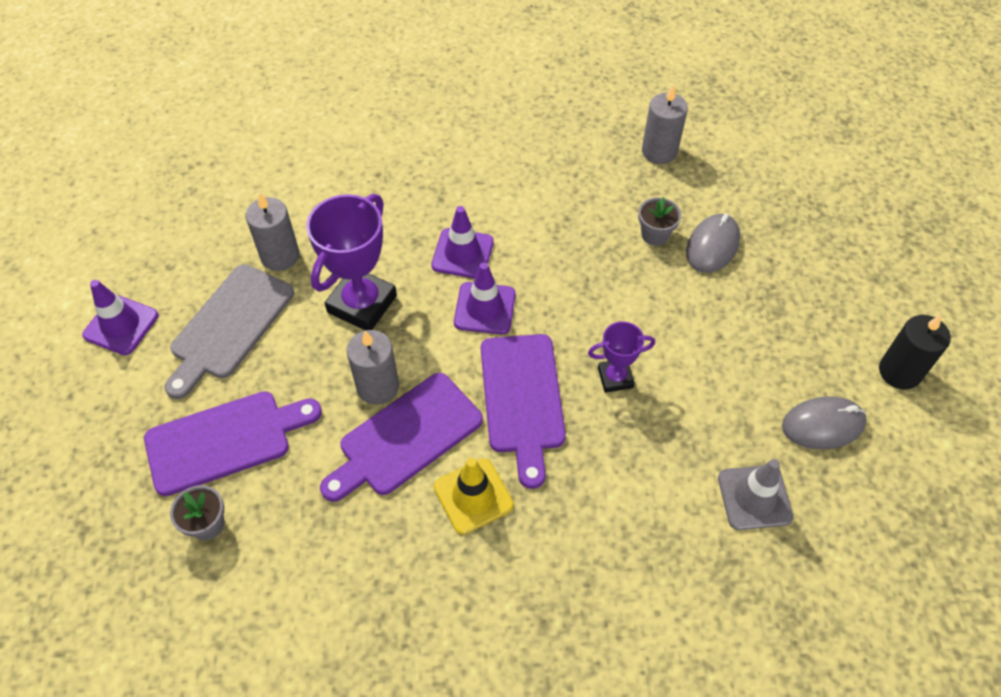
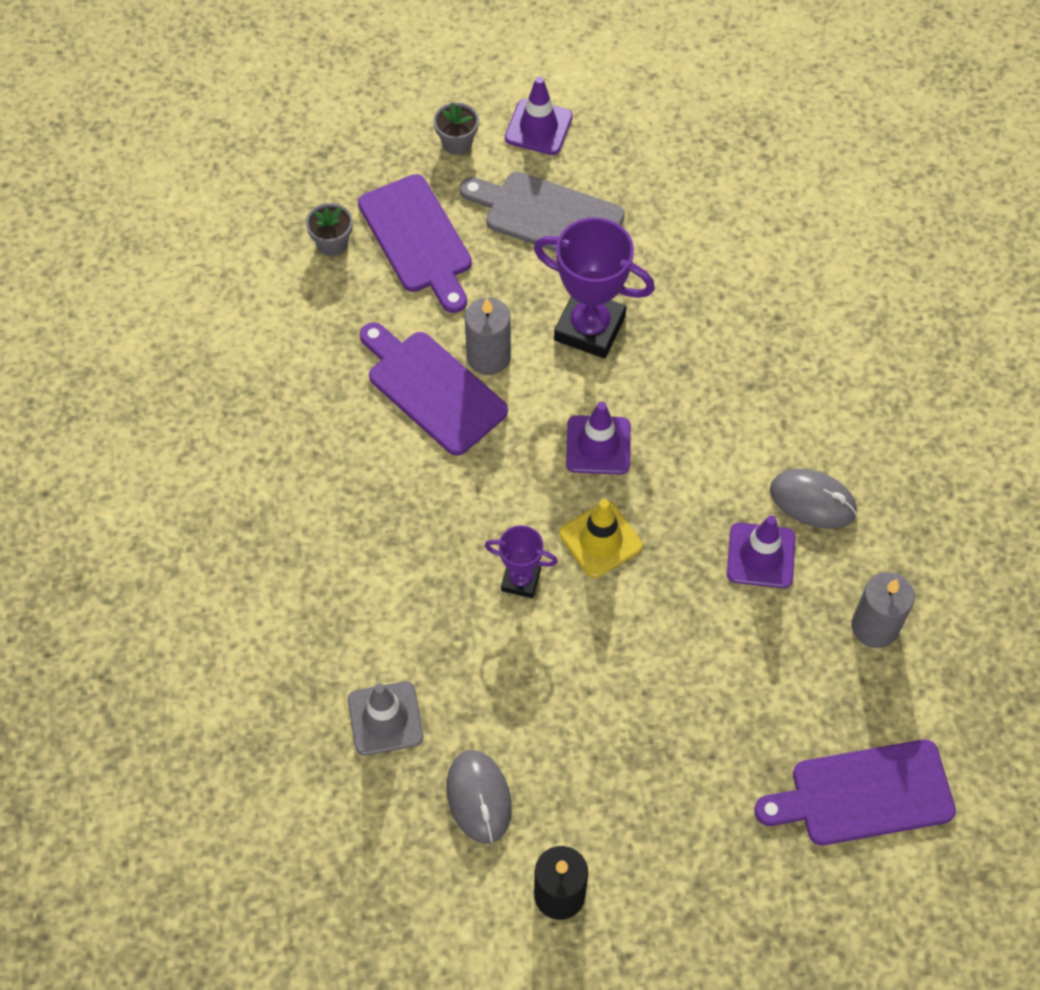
camera: 85 degrees right, 5 degrees up
grey candle [246,192,299,271] -> none
purple traffic cone [431,206,494,278] -> purple traffic cone moved to [727,515,796,588]
yellow traffic cone [434,458,514,534] -> yellow traffic cone moved to [559,499,643,578]
purple cutting board [481,334,566,489] -> purple cutting board moved to [754,740,956,845]
purple trophy [588,321,655,393] -> purple trophy turned 60 degrees counterclockwise [485,525,558,598]
grey flower pot [638,197,681,246] -> grey flower pot moved to [434,102,479,155]
grey mouse [686,214,740,273] -> grey mouse moved to [770,469,857,529]

